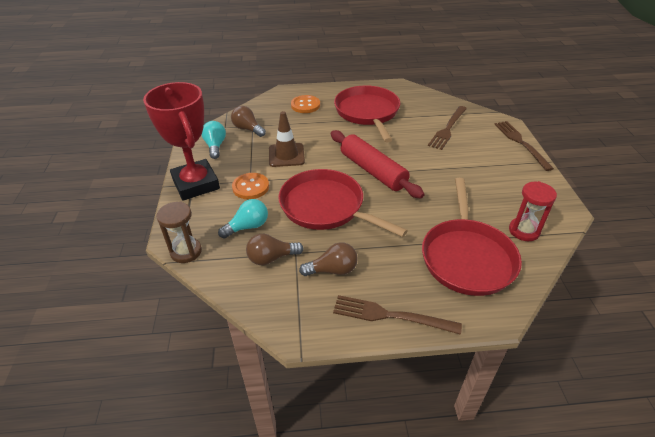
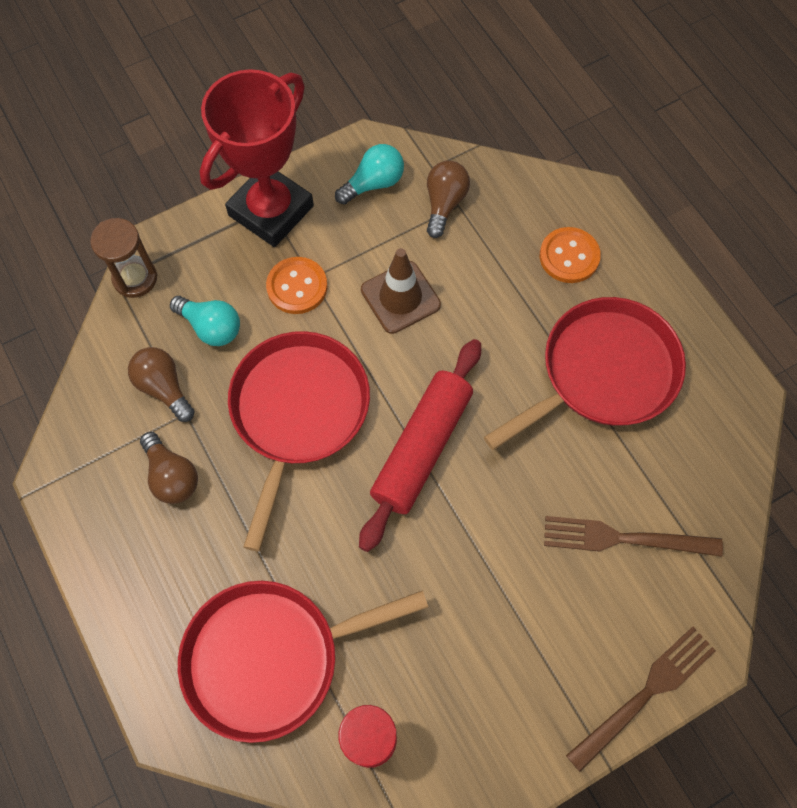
camera: 65 degrees right, 25 degrees up
brown fork [333,295,462,335] -> none

